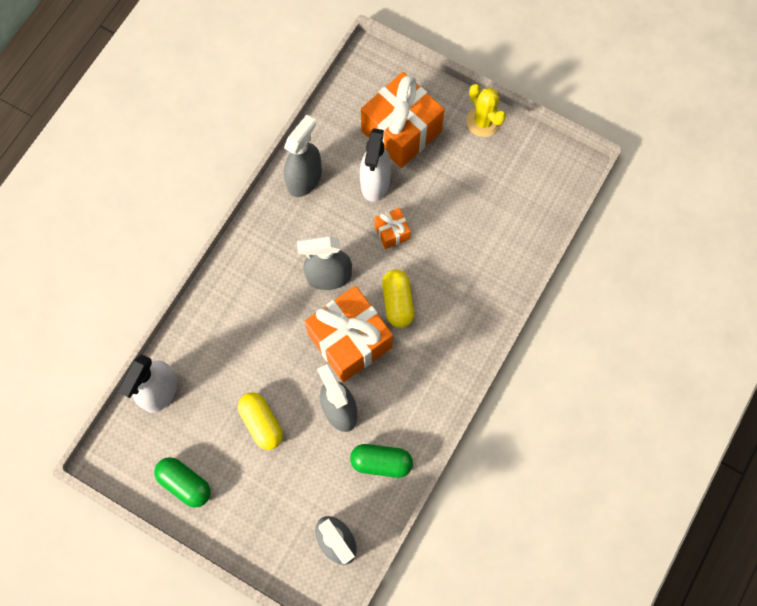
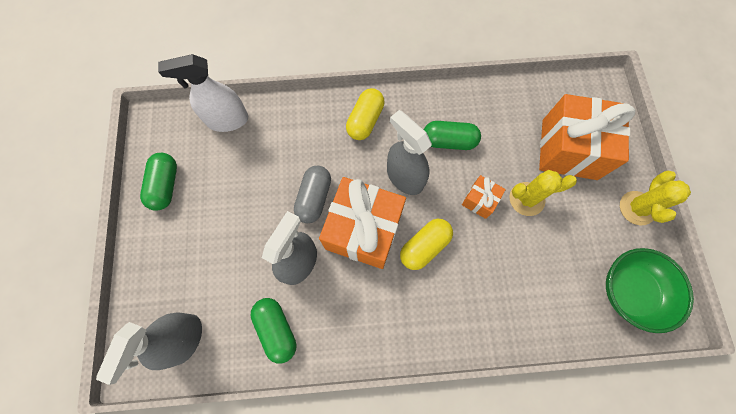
camera: 55 degrees right, 0 degrees up
yellow capsule [238,392,283,450] -> yellow capsule moved to [346,88,385,140]
grey spray bottle [284,115,322,197] -> none
white spray bottle [360,128,391,202] -> none
none -> grey capsule [294,166,331,223]
none -> green capsule [424,121,481,150]
none -> yellow cactus [509,170,577,216]
none -> green bowl [606,248,694,333]

